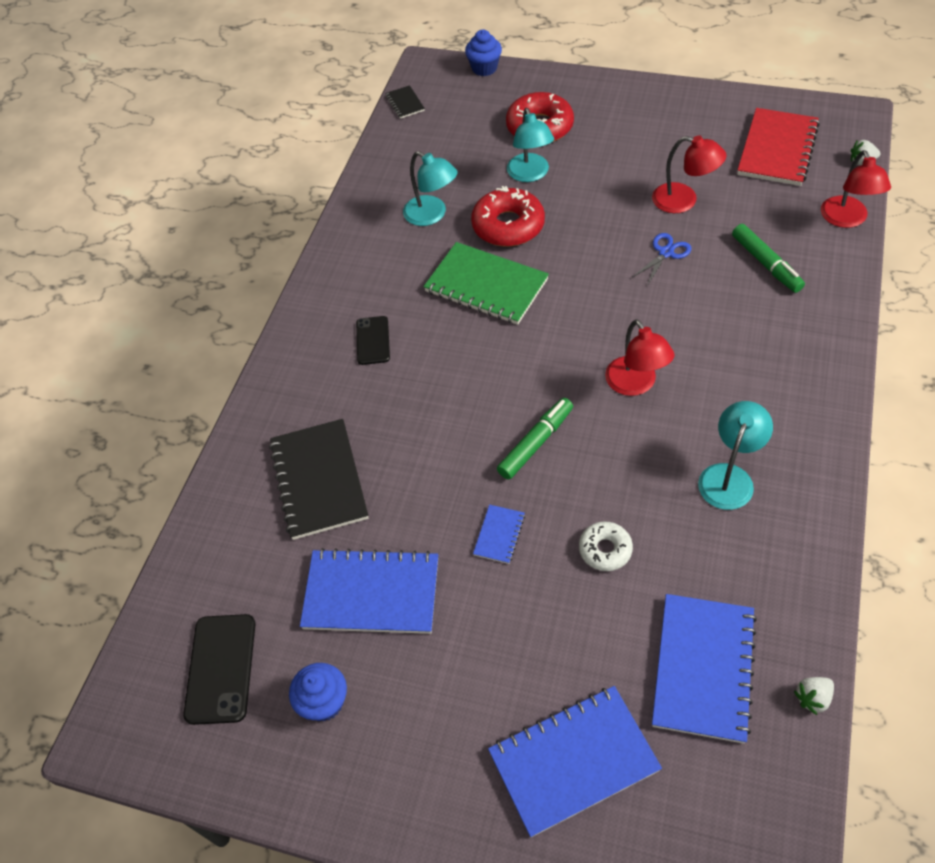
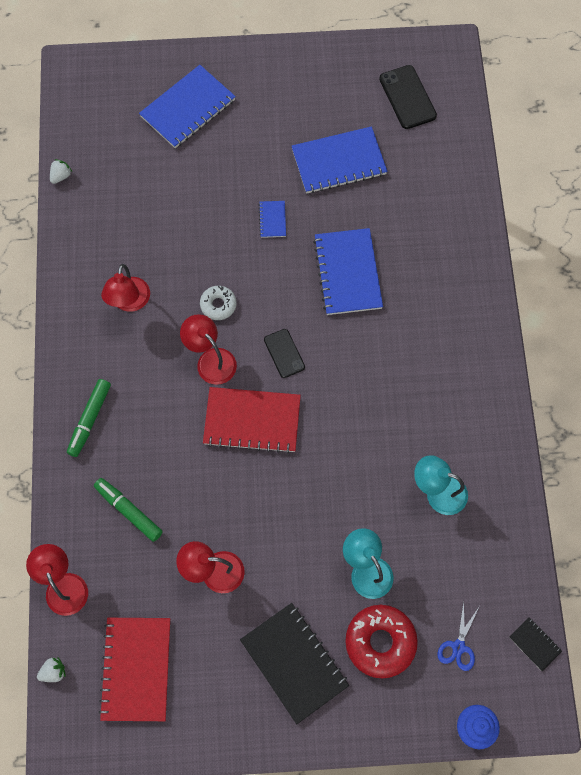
camera: 155 degrees right, 15 degrees up
black notebook [269,419,368,540] -> black notebook moved to [240,603,349,724]
blue cupcake [289,663,347,722] -> none
black phone [356,316,390,365] -> black phone moved to [264,329,305,378]
green notebook [424,242,549,325] -> none
red donut [471,186,545,246] -> none
green marker [497,398,573,480] -> green marker moved to [67,379,111,457]
white donut [579,521,633,571] -> white donut moved to [200,286,237,320]
blue scissors [633,233,691,286] -> blue scissors moved to [438,601,479,671]
blue notebook [652,594,757,744] -> blue notebook moved to [313,228,383,315]
turquoise lamp [698,401,773,510] -> red lamp [101,264,150,312]
none -> red notebook [203,387,301,454]

